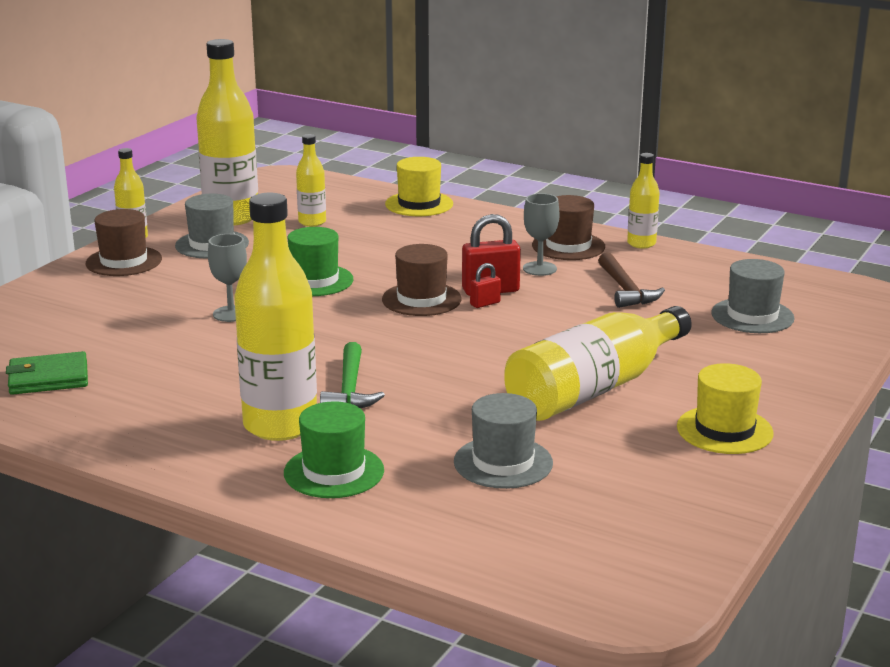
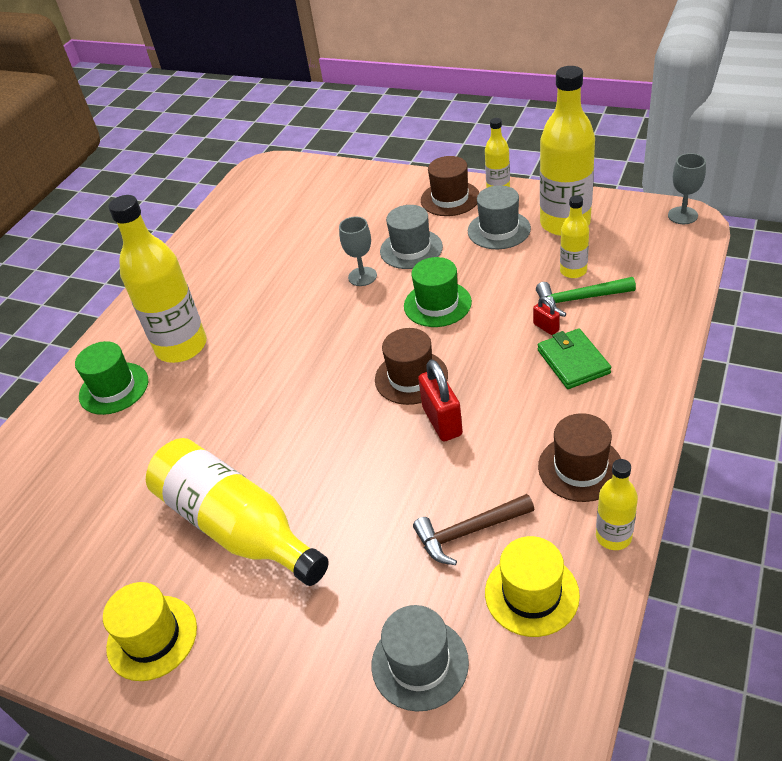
camera: 90 degrees right, 20 degrees up
green wallet [6,351,88,395] -> green wallet moved to [538,328,611,389]
green hammer [320,342,385,408] -> green hammer moved to [536,277,636,317]
yellow hat [385,157,453,216] -> yellow hat moved to [485,536,580,637]
grey hat [454,393,553,489] -> grey hat moved to [380,205,443,269]
red padlock [470,263,501,308] -> red padlock moved to [533,296,560,335]
grey goblet [523,193,560,276] -> grey goblet moved to [668,153,706,224]

